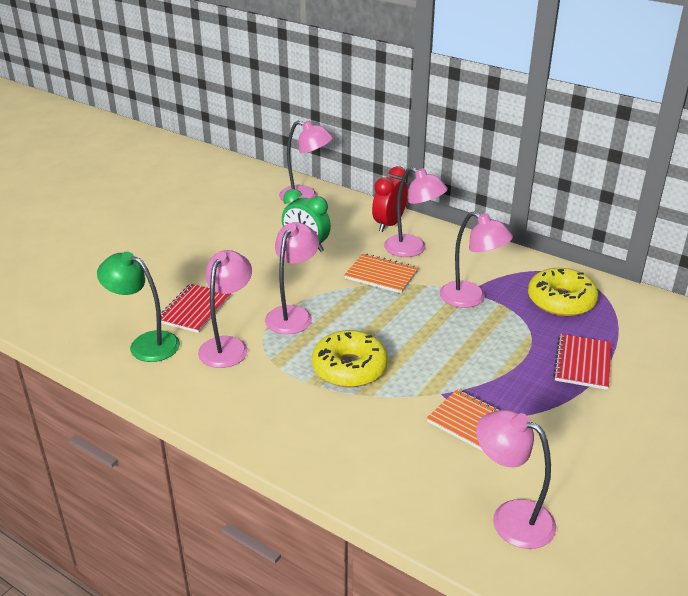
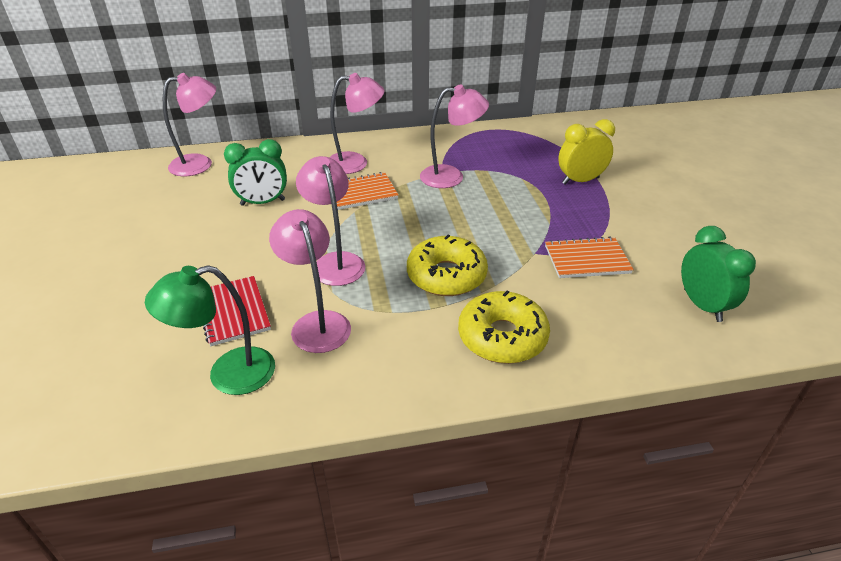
camera: 45 degrees left, 5 degrees up
red clock [372,166,408,232] -> none
pink lamp [476,410,556,549] -> green clock [681,226,756,322]
yellow donut [528,268,598,316] -> yellow donut moved to [458,291,550,364]
red notebook [553,334,611,390] -> yellow clock [558,119,615,184]

